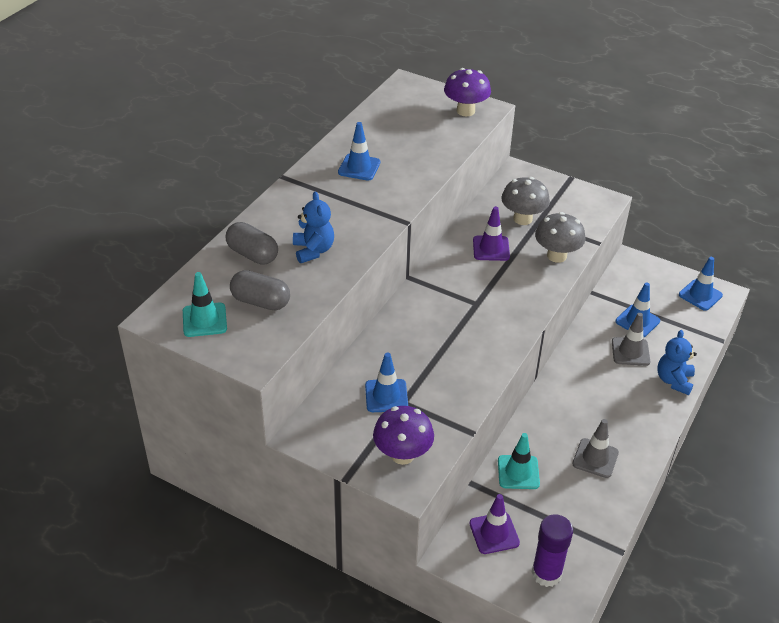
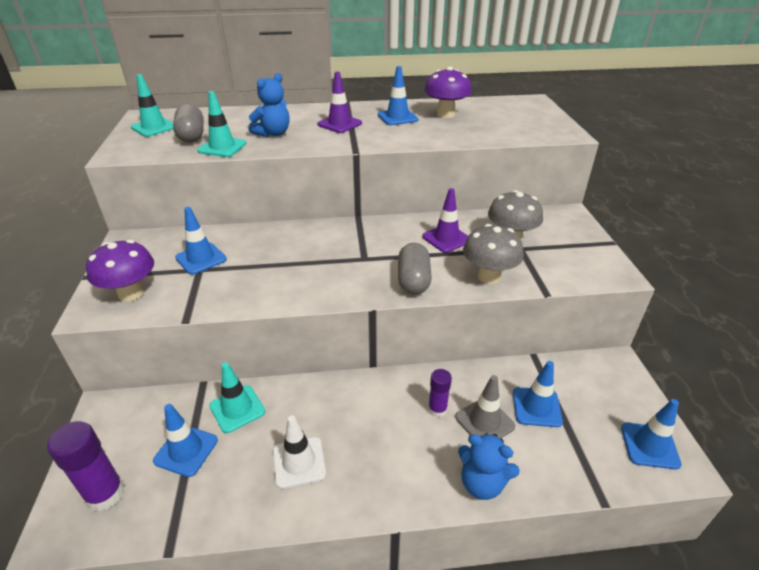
camera: 55 degrees right, 5 degrees down
grey capsule [226,222,278,265] -> grey capsule moved to [398,243,432,295]
purple mushroom [444,68,491,116] -> purple mushroom moved to [424,66,472,118]
purple traffic cone [469,494,520,554] -> purple traffic cone moved to [317,72,362,133]
grey traffic cone [572,419,619,478] -> white traffic cone [273,416,326,489]
blue teddy bear [657,330,697,395] -> blue teddy bear turned 135 degrees counterclockwise [458,433,520,500]
none -> blue traffic cone [153,404,218,477]
none -> turquoise traffic cone [198,91,247,157]
none -> purple glue stick [428,369,452,417]

